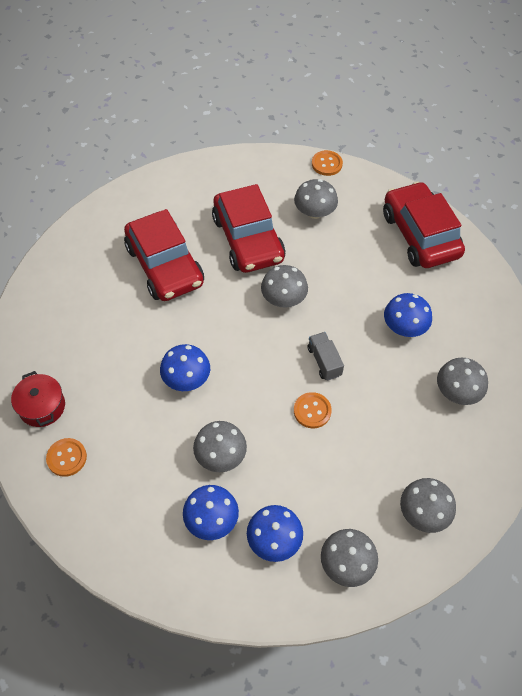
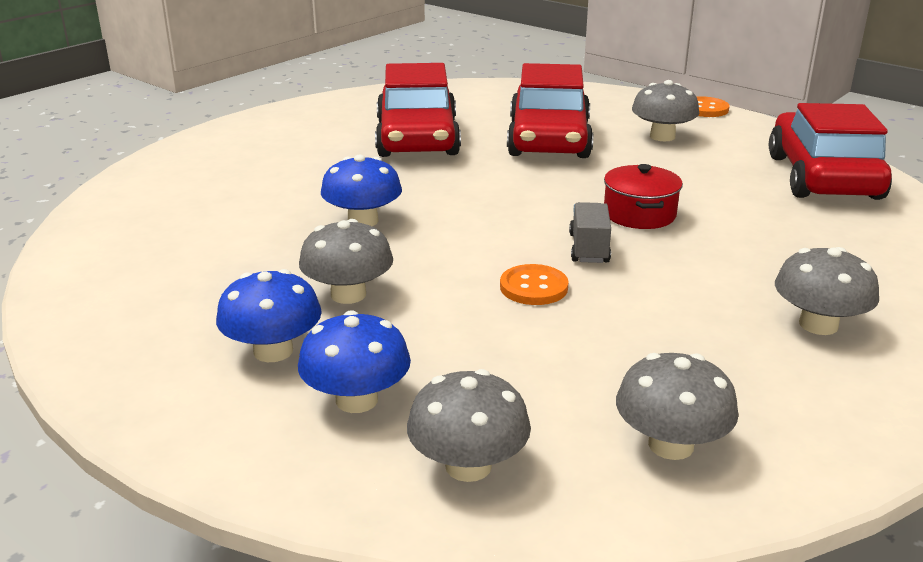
camera: 25 degrees right, 30 degrees down
red pot [11,371,65,427] -> red pot moved to [604,164,683,229]
orange button [46,438,87,477] -> none
grey mushroom [261,265,308,307] -> none
blue mushroom [384,293,432,337] -> none

